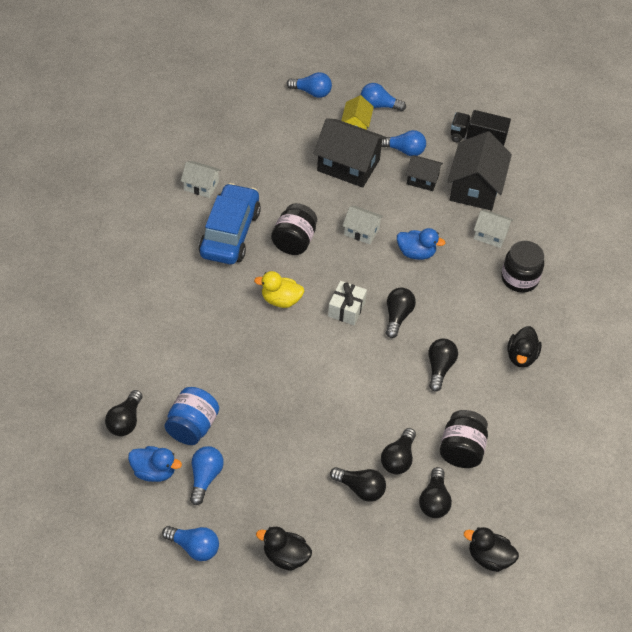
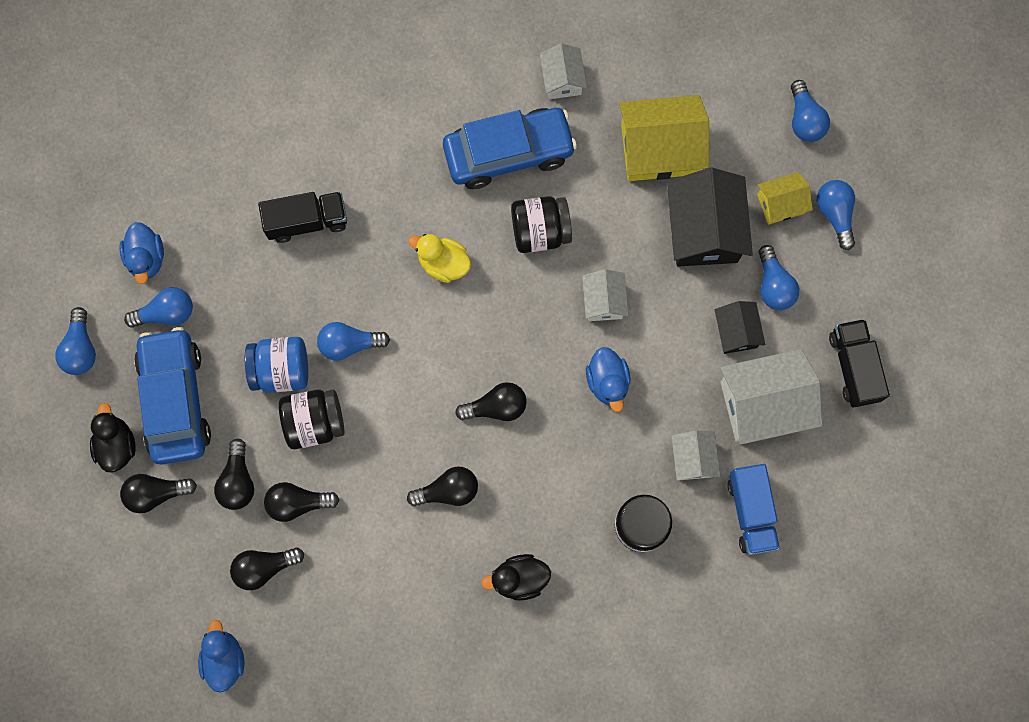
camera: 65 degrees right, 25 degrees up
black light bulb [105,390,142,436] -> black light bulb moved to [120,474,197,513]
blue jar [165,387,219,445] -> blue jar moved to [245,337,308,393]
yellow duck [254,271,304,308] -> yellow duck turned 45 degrees counterclockwise [408,234,471,283]
white gift [328,281,367,325] -> none
black jar [440,410,488,468] -> black jar moved to [279,390,345,449]
black house [447,131,512,211] -> white house [720,349,822,445]
black duck [464,527,519,572] -> blue duck [198,620,244,693]
none -> blue car [134,327,211,465]
none -> black truck [258,192,347,243]
none -> blue light bulb [317,322,390,360]
none -> yellow house [619,95,709,181]
none -> blue truck [728,464,780,555]

